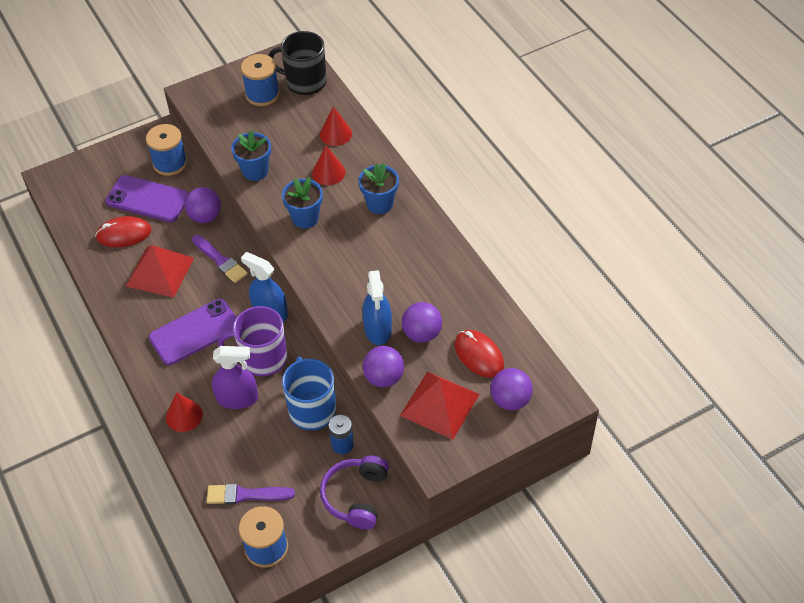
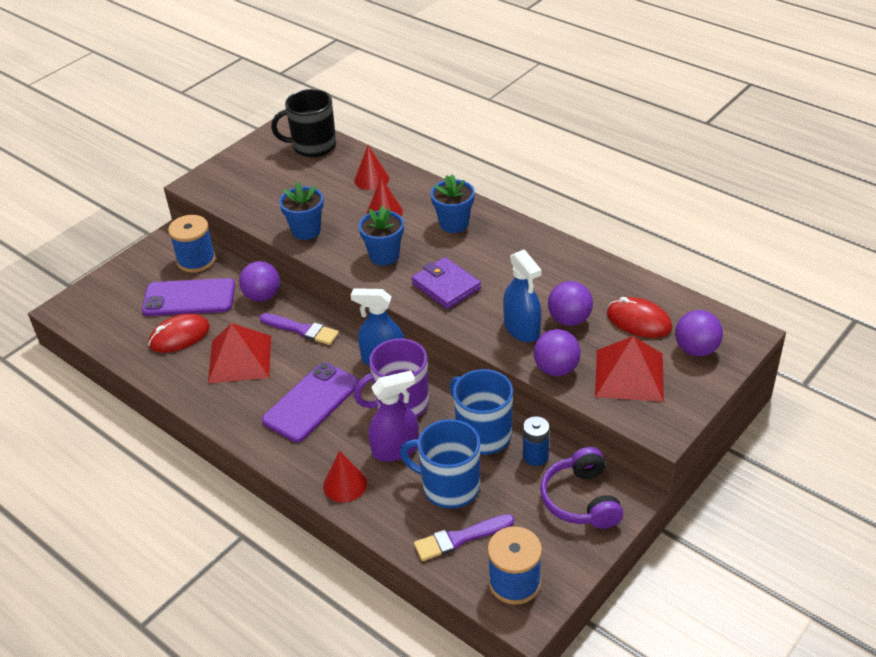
camera: 20 degrees left, 10 degrees down
blue spool [241,54,280,106] -> none
none -> blue mug [400,419,480,508]
none -> purple wallet [411,257,481,309]

